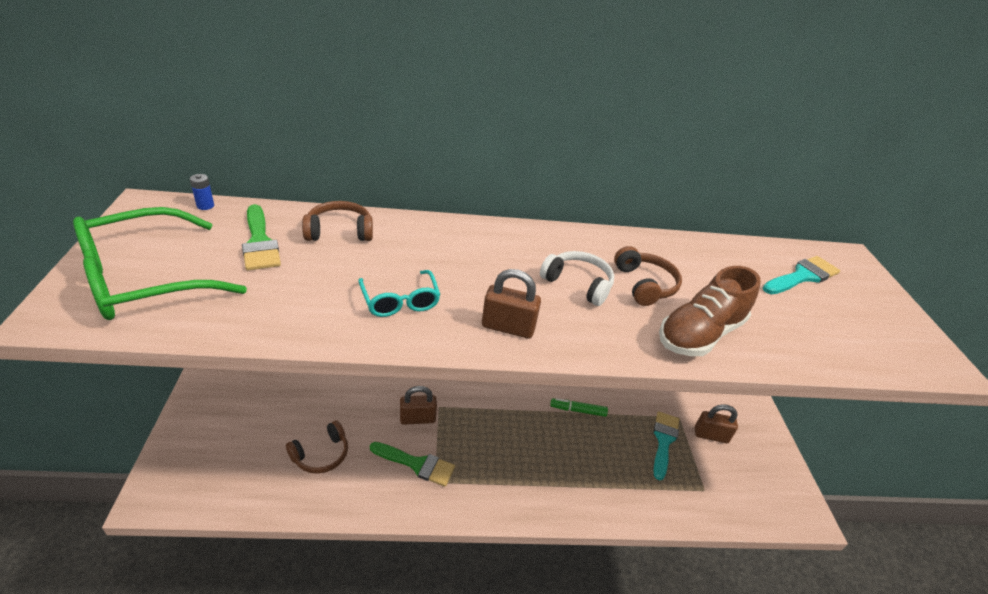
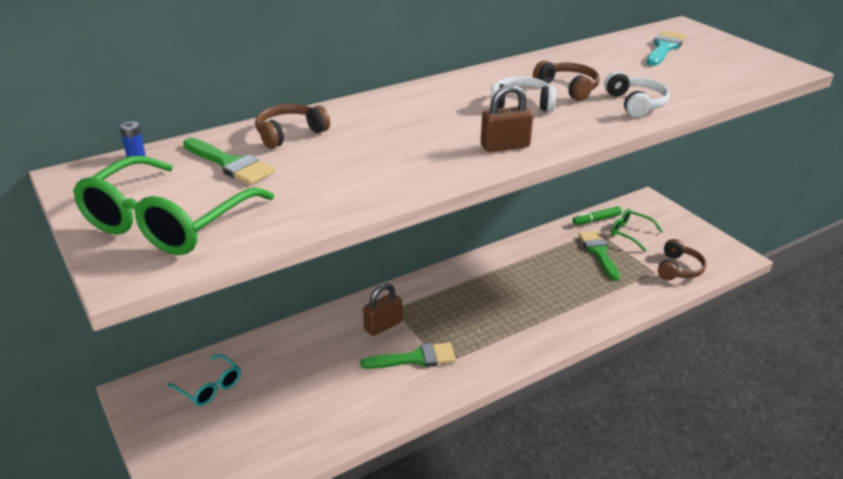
camera: 25 degrees left, 5 degrees down
brown headphones [286,420,348,474] -> brown headphones moved to [658,239,706,280]
turquoise glasses [358,270,440,317] -> turquoise glasses moved to [167,354,241,406]
green marker [550,398,608,417] -> green marker moved to [572,206,622,225]
turquoise brush [653,411,679,480] -> green brush [578,231,620,281]
brown shoe [659,266,761,356] -> white headphones [604,71,670,117]
brown padlock [695,404,738,443] -> green glasses [611,209,663,252]

